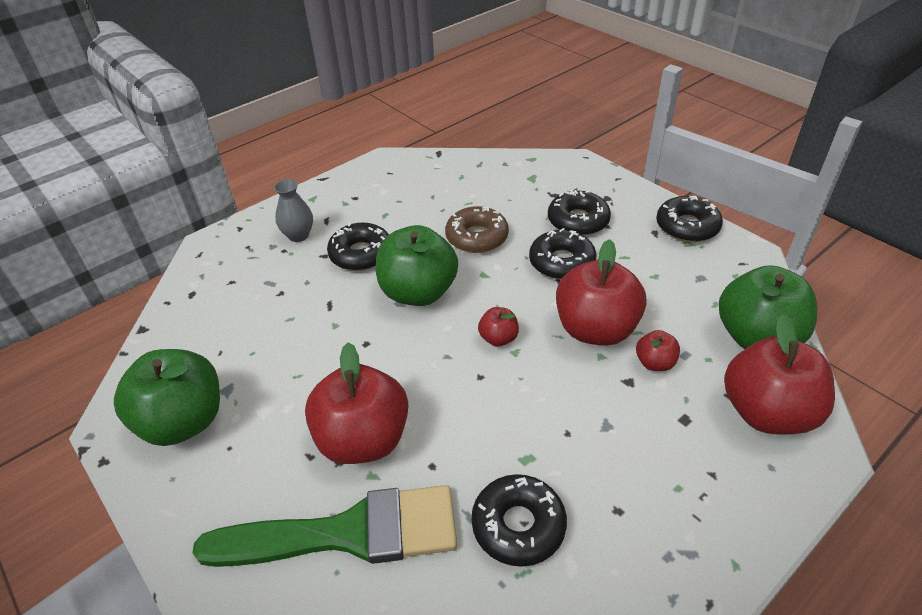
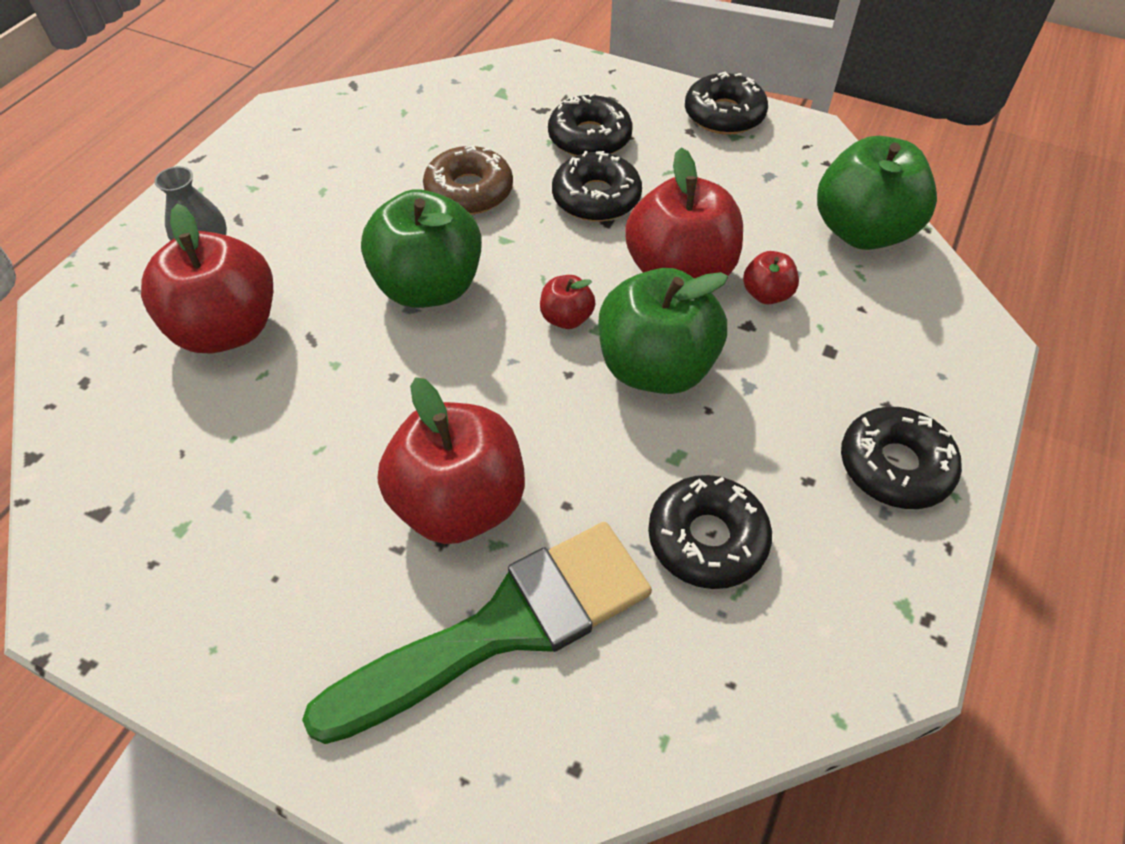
camera: 25 degrees left, 10 degrees up
green apple [114,349,220,446] -> green apple moved to [598,268,728,394]
black donut [327,222,389,271] -> black donut moved to [841,407,962,509]
red apple [724,314,835,434] -> red apple moved to [141,204,273,353]

